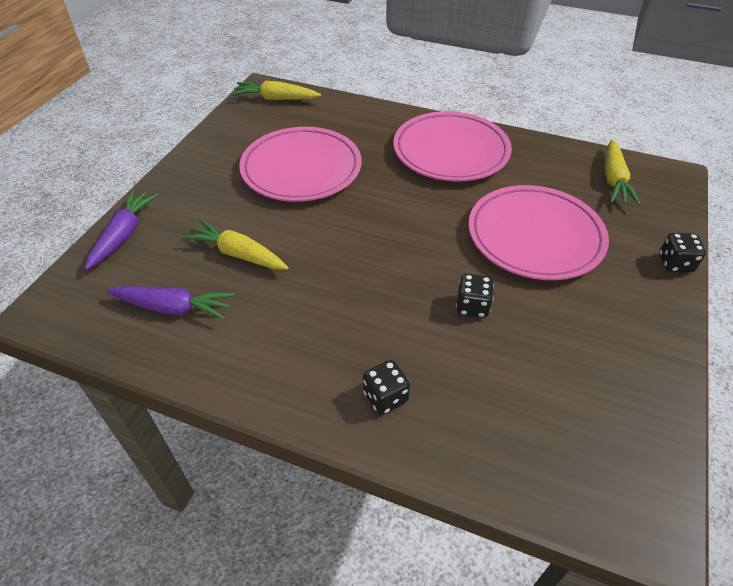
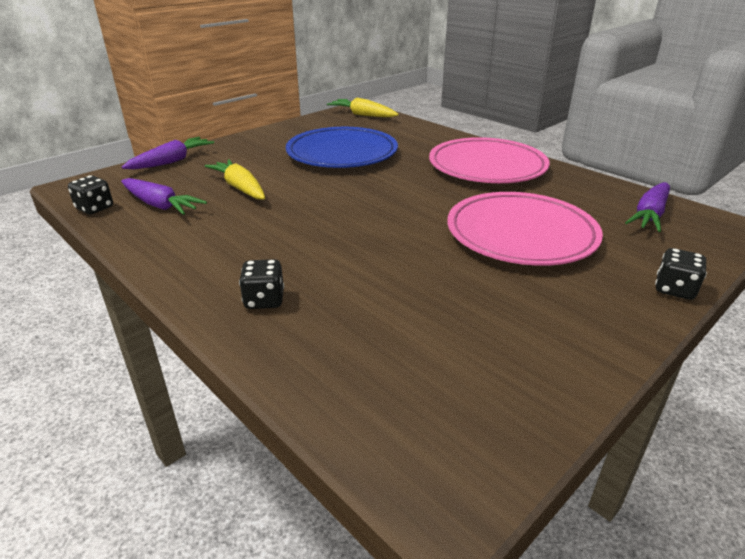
camera: 25 degrees right, 15 degrees down
pink plate [239,127,362,202] -> blue plate [286,127,398,168]
black dice [456,274,494,318] -> black dice moved to [68,175,113,214]
yellow carrot [605,139,641,205] -> purple carrot [625,182,670,232]

